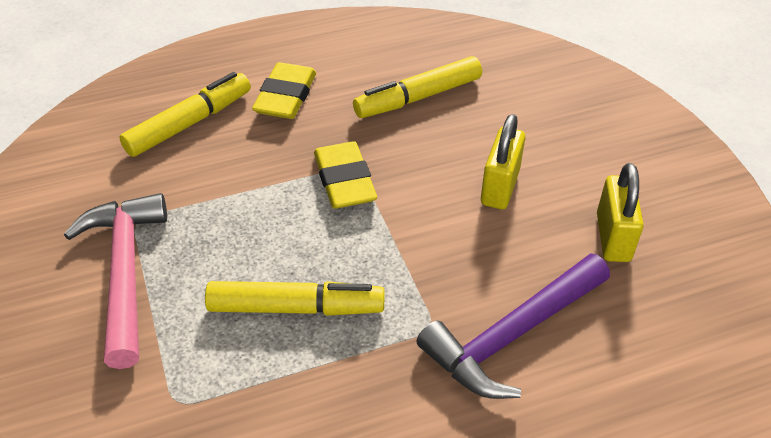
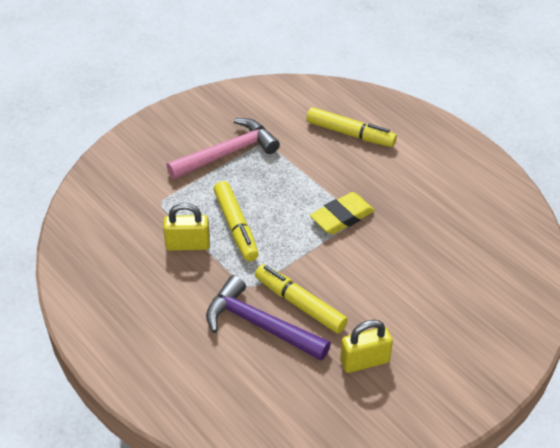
camera: 70 degrees right, 0 degrees up
yellow eraser [252,62,316,119] -> none
yellow marker [353,56,482,118] -> yellow marker moved to [255,264,348,333]
yellow padlock [481,114,526,209] -> yellow padlock moved to [163,203,210,251]

